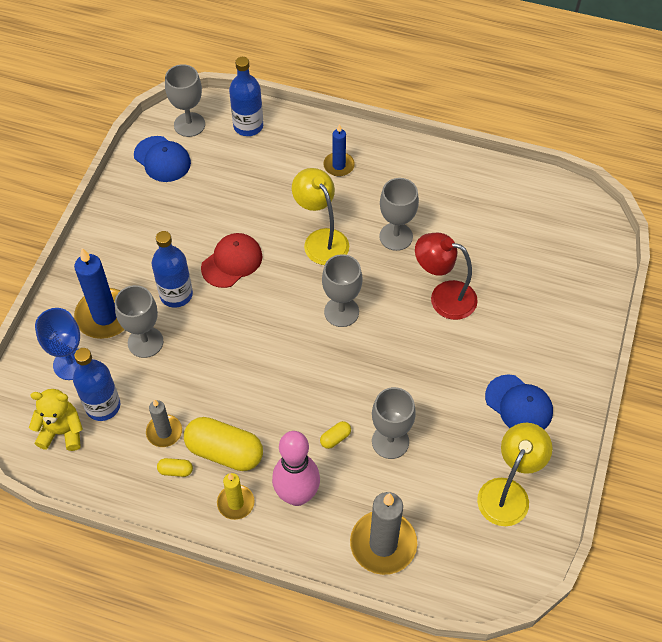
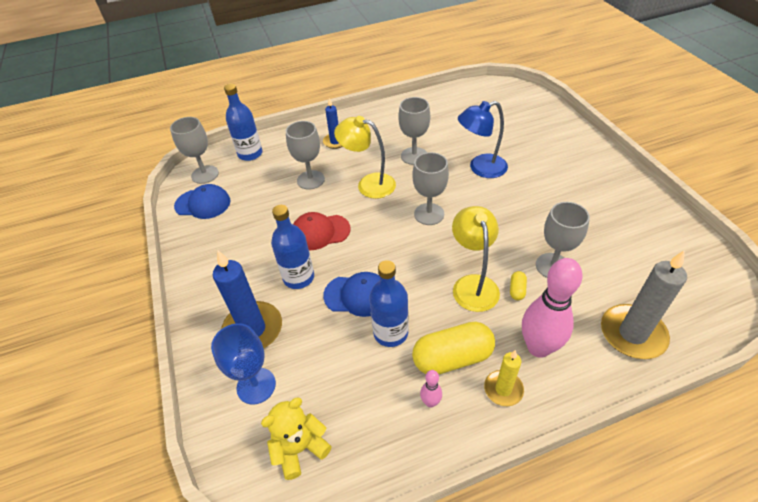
camera: 35 degrees left, 10 degrees down
blue bottle [73,348,121,421] -> blue bottle moved to [369,260,409,347]
grey goblet [115,285,163,358] -> grey goblet moved to [286,121,325,190]
grey candle [146,399,182,447] -> none
yellow capsule [157,458,193,477] -> pink bowling pin [420,370,442,407]
red cap [201,233,262,288] -> red cap turned 105 degrees counterclockwise [293,212,350,250]
red lamp [415,233,478,320] -> blue lamp [458,101,508,178]
yellow lamp [477,423,553,526] -> yellow lamp moved to [452,206,500,312]
blue cap [485,374,553,429] -> blue cap moved to [323,272,380,317]

